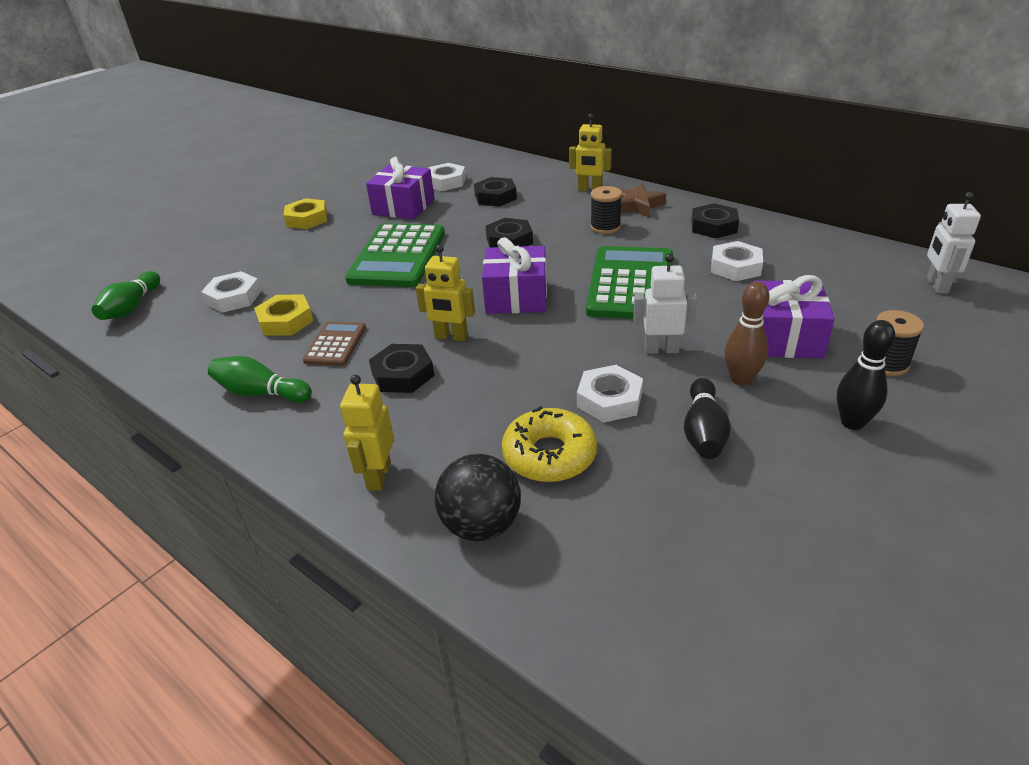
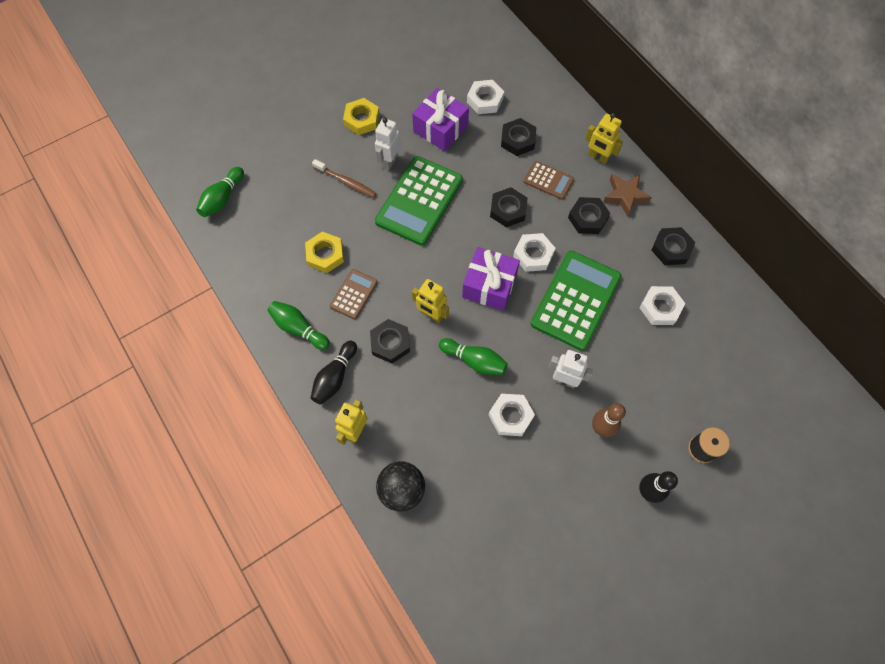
camera: 15 degrees right, 30 degrees up
white nut [201,271,261,313] -> white nut moved to [513,233,556,272]
yellow donut [502,406,597,482] -> none
black spool [590,186,622,234] -> black nut [568,197,611,234]
black bowling pin [684,378,731,459] -> black bowling pin moved to [311,341,357,405]
purple gift [753,275,835,359] -> none
white robot [927,192,981,293] -> white robot moved to [375,118,401,170]
none -> brown toothbrush [312,159,377,198]
none -> green bowling pin [439,338,508,375]
none -> brown calculator [523,161,574,200]

